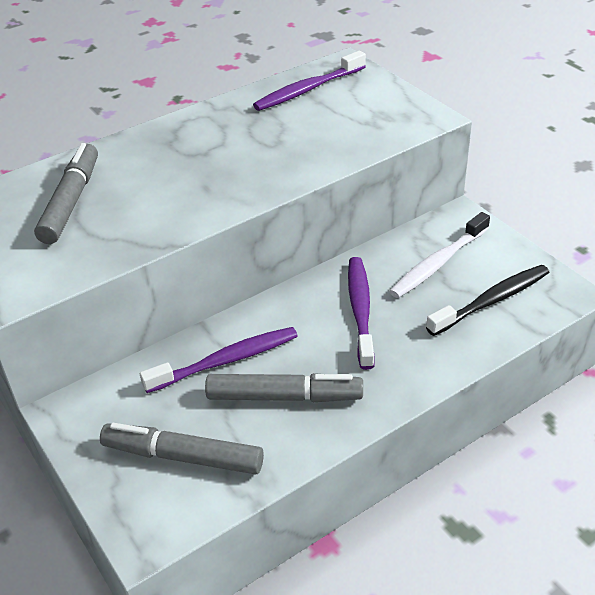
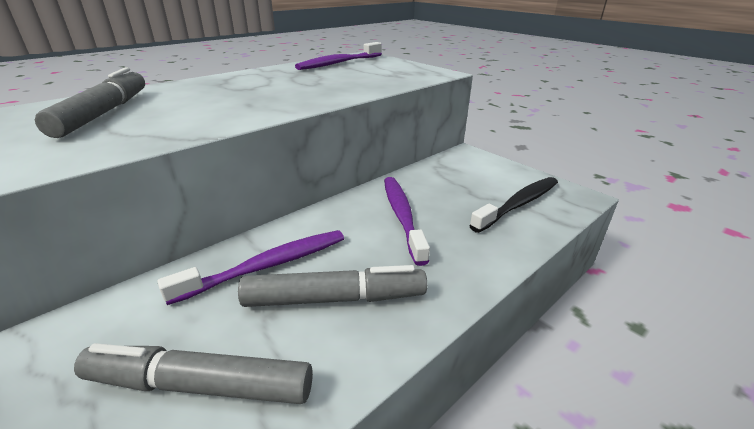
camera: 10 degrees left, 10 degrees down
white toothbrush [389,212,490,298] -> none

